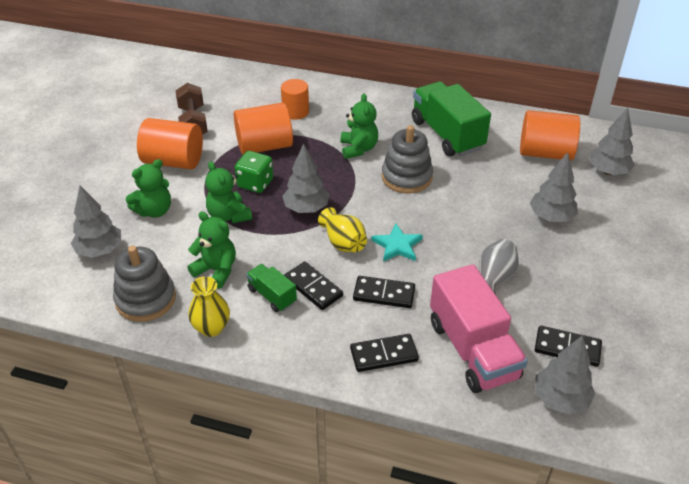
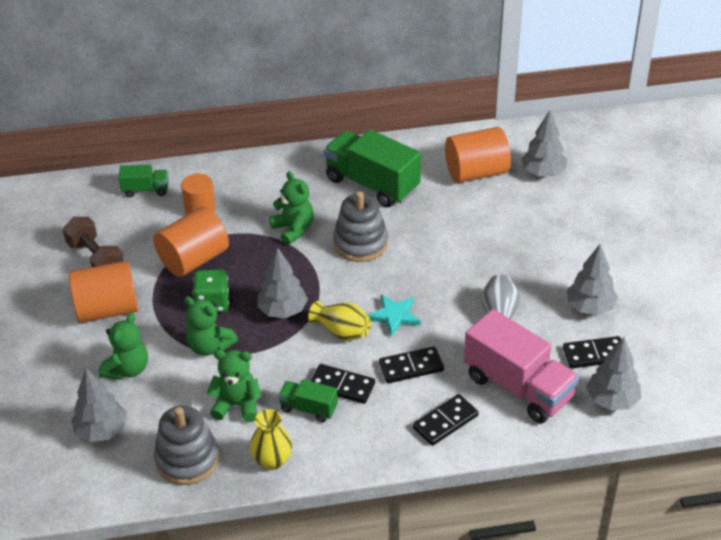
camera: 25 degrees left, 0 degrees up
grey tree [530,152,578,222] -> grey tree moved to [567,244,618,315]
none -> green truck [118,165,169,197]

